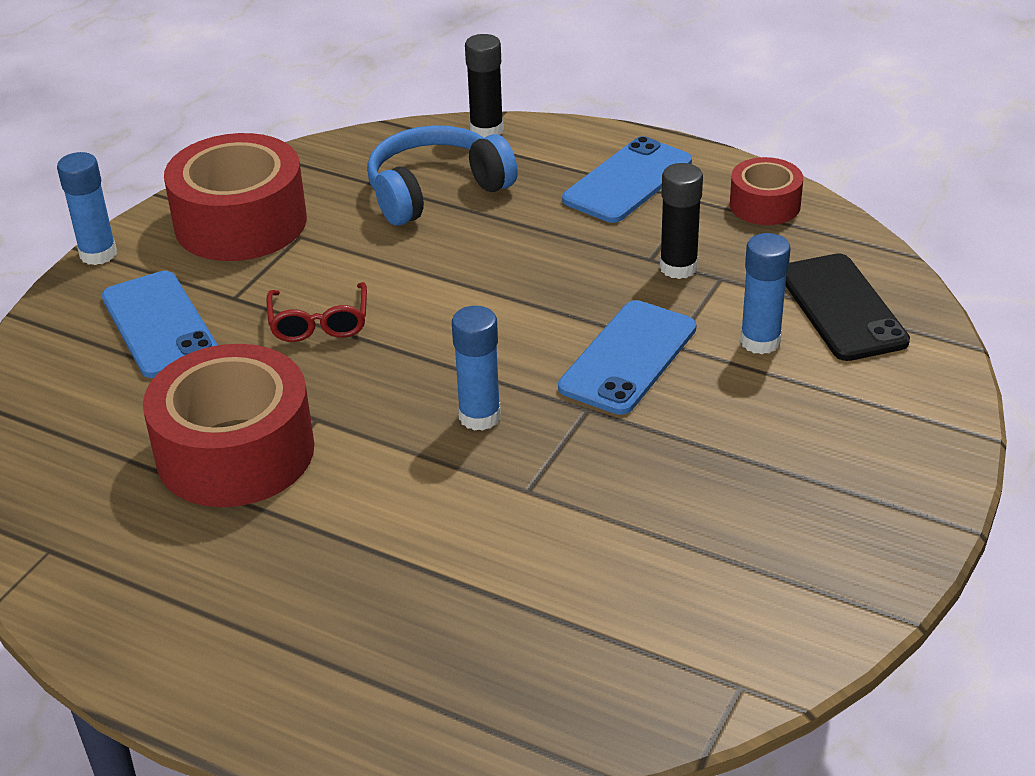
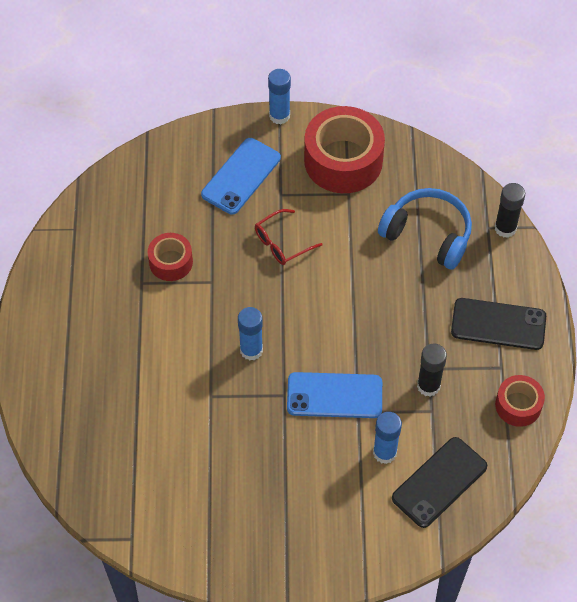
camera: 60 degrees right, 20 degrees up
red tape [143,344,314,507] -> red tape [148,233,193,281], size x0.53
blue phone [562,136,692,223] -> black phone [451,298,546,350]

